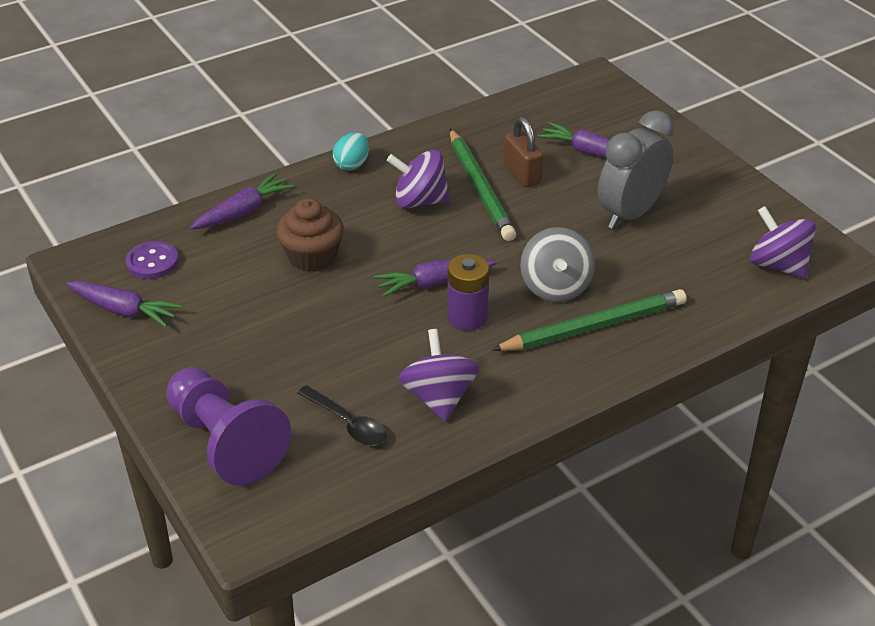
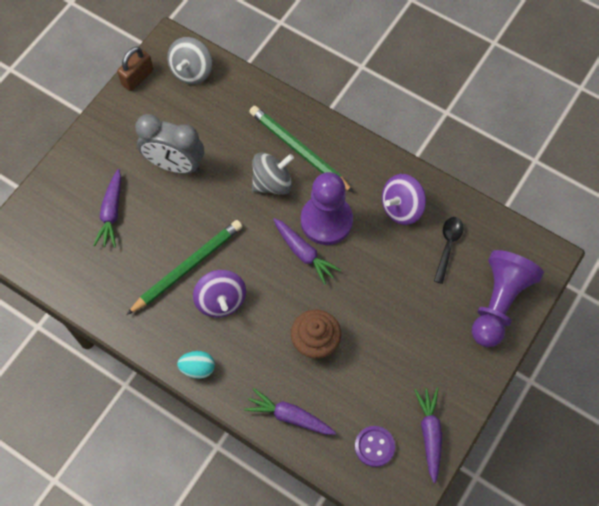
camera: 115 degrees left, 25 degrees up
purple battery [447,254,489,331] -> purple pawn [301,172,353,245]
brown padlock [503,117,543,187] -> brown padlock moved to [117,46,153,91]
purple spinning top [750,206,816,279] -> grey spinning top [167,37,212,85]

